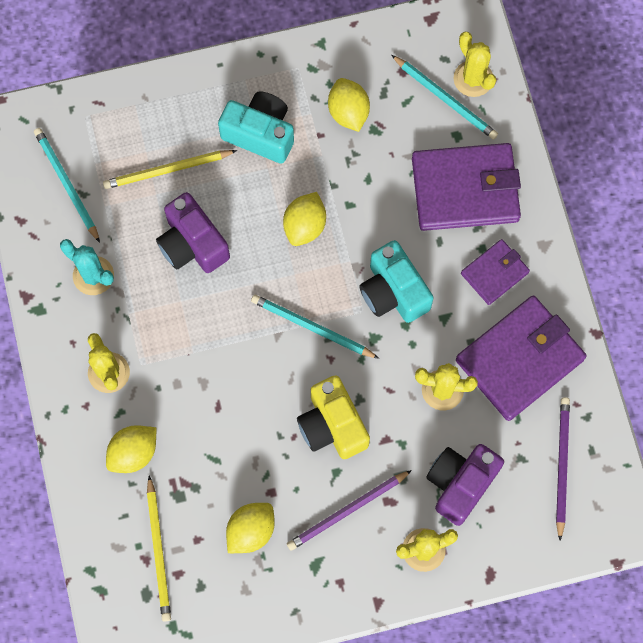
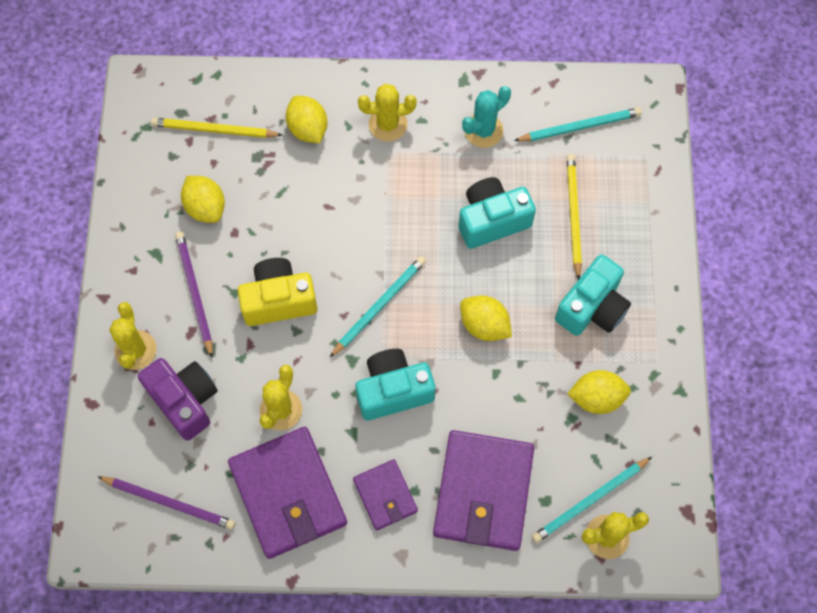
camera: 105 degrees right, 5 degrees down
purple camera [156,192,230,273] -> turquoise camera [459,177,536,249]

